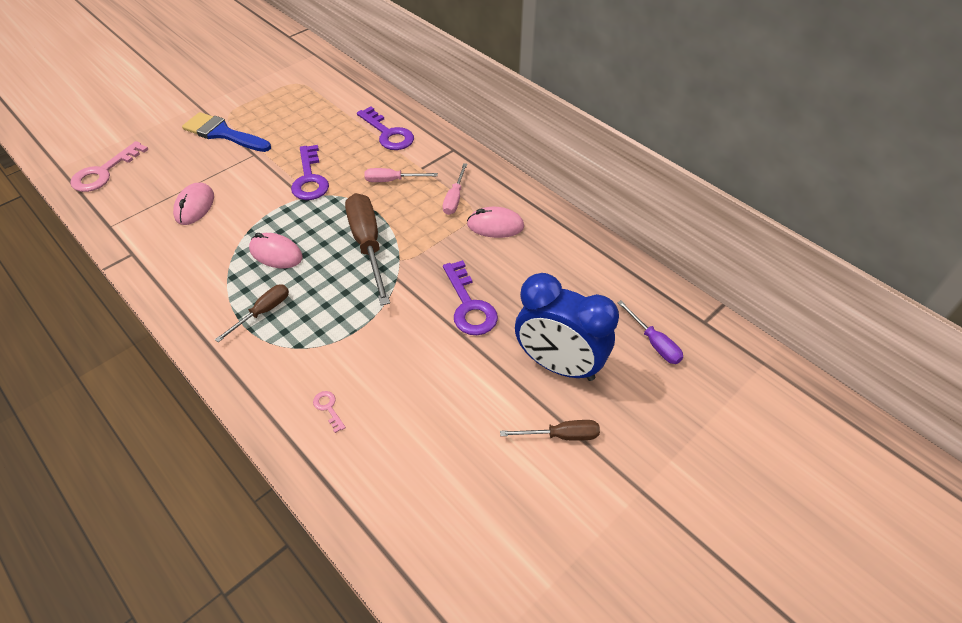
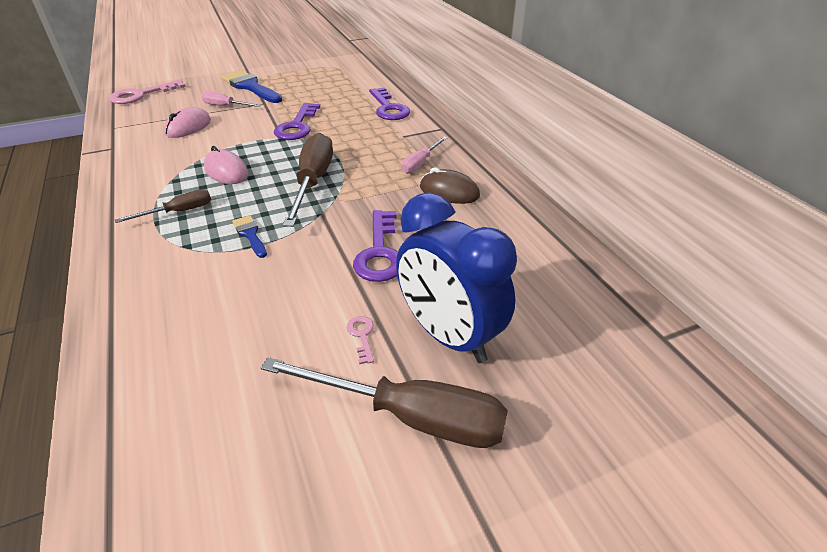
camera: 20 degrees right, 10 degrees down
pink key [313,391,346,433] -> pink key moved to [347,316,374,364]
pink screwdriver [364,168,438,182] -> pink screwdriver moved to [201,91,261,107]
pink mouse [467,207,524,238] -> brown mouse [420,167,480,204]
brown screwdriver [500,420,600,441] -> brown screwdriver [261,357,508,448], size x1.86
purple screwdriver [617,300,683,364] -> none
none -> blue brush [232,215,267,258]

